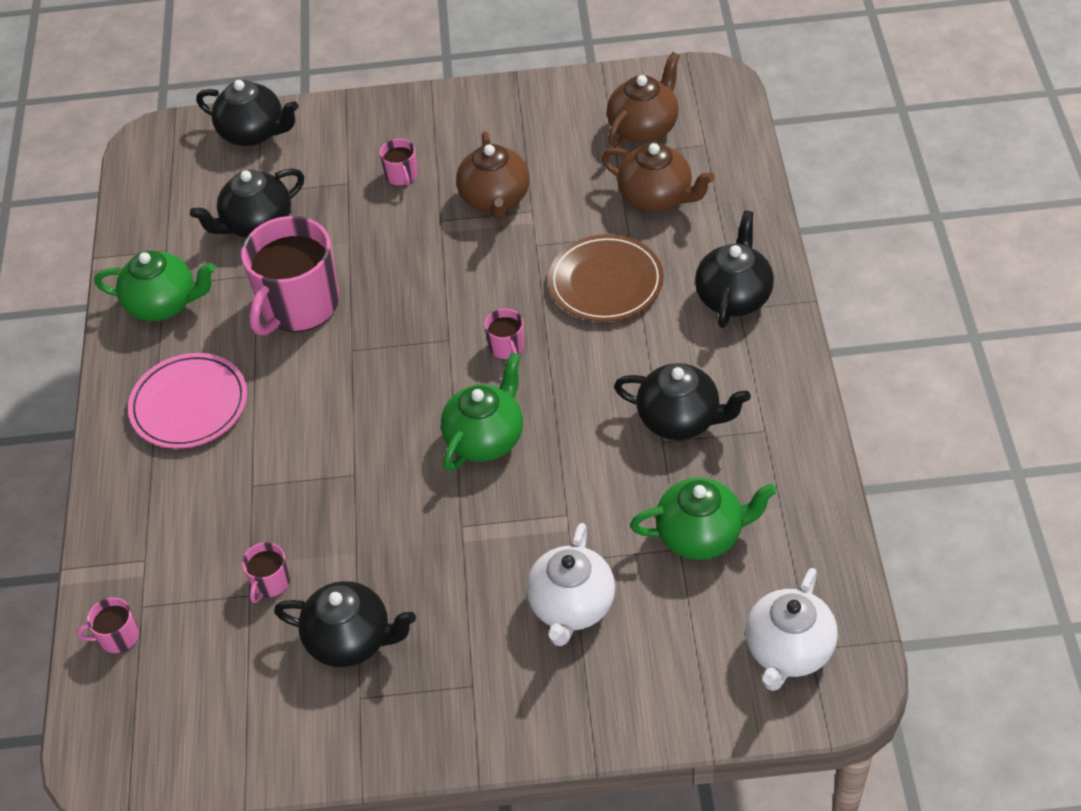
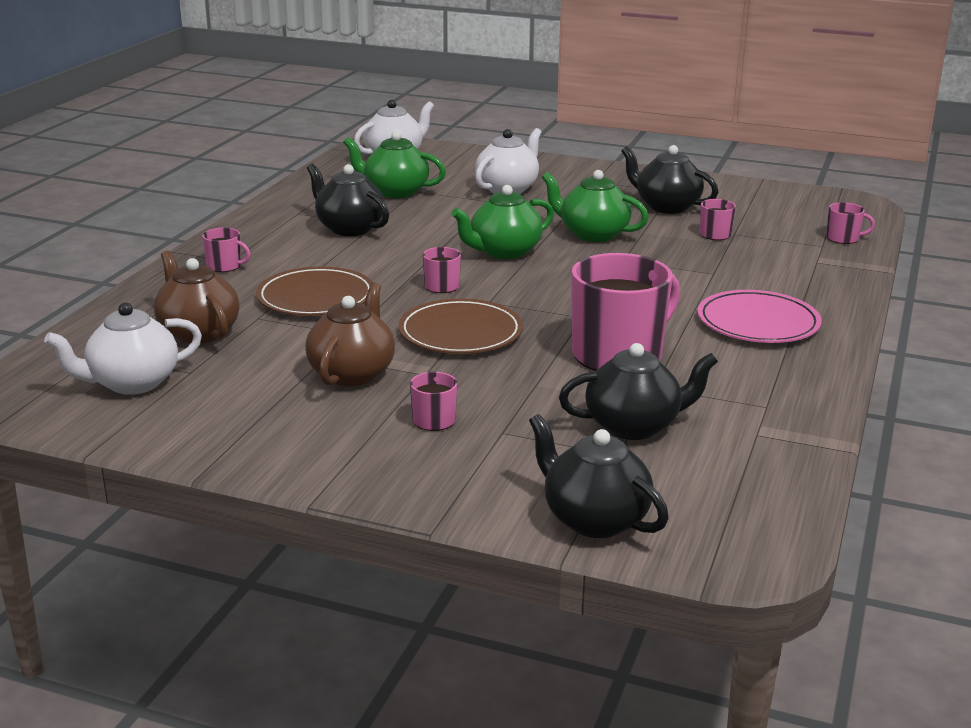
camera: 160 degrees left, 25 degrees down
green teapot [94,251,215,321] -> green teapot moved to [542,170,649,242]
brown teapot [607,52,680,147] -> white teapot [44,302,202,395]
black teapot [695,210,774,328] -> pink mug [202,228,251,272]
none -> brown plate [398,298,523,354]

